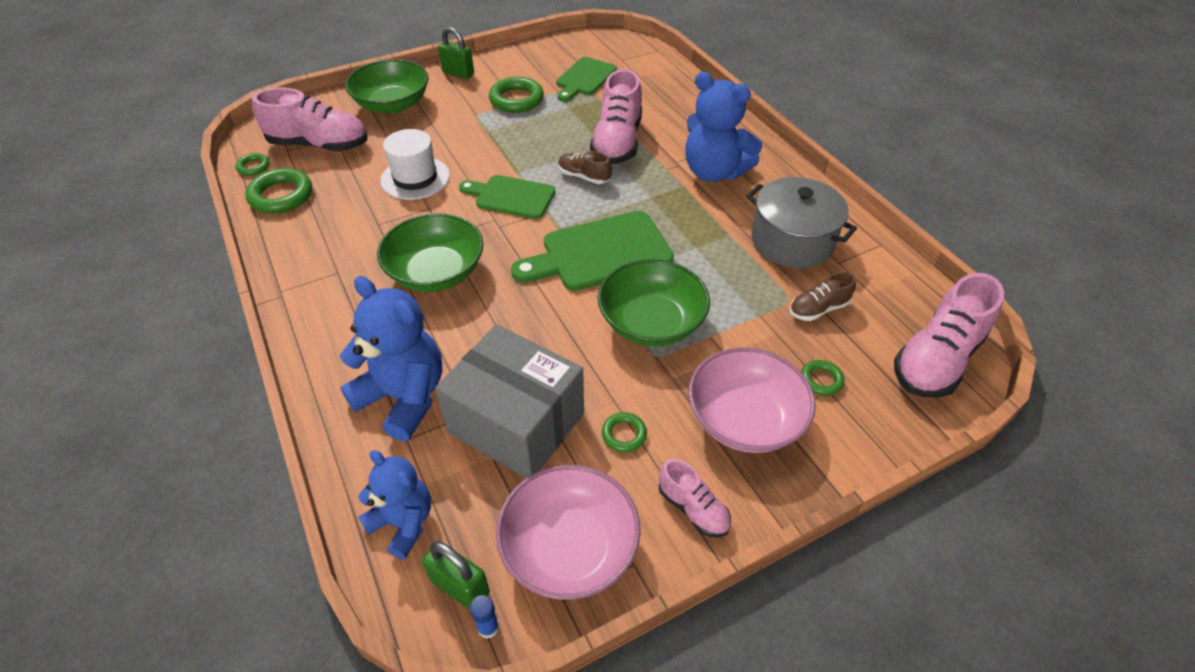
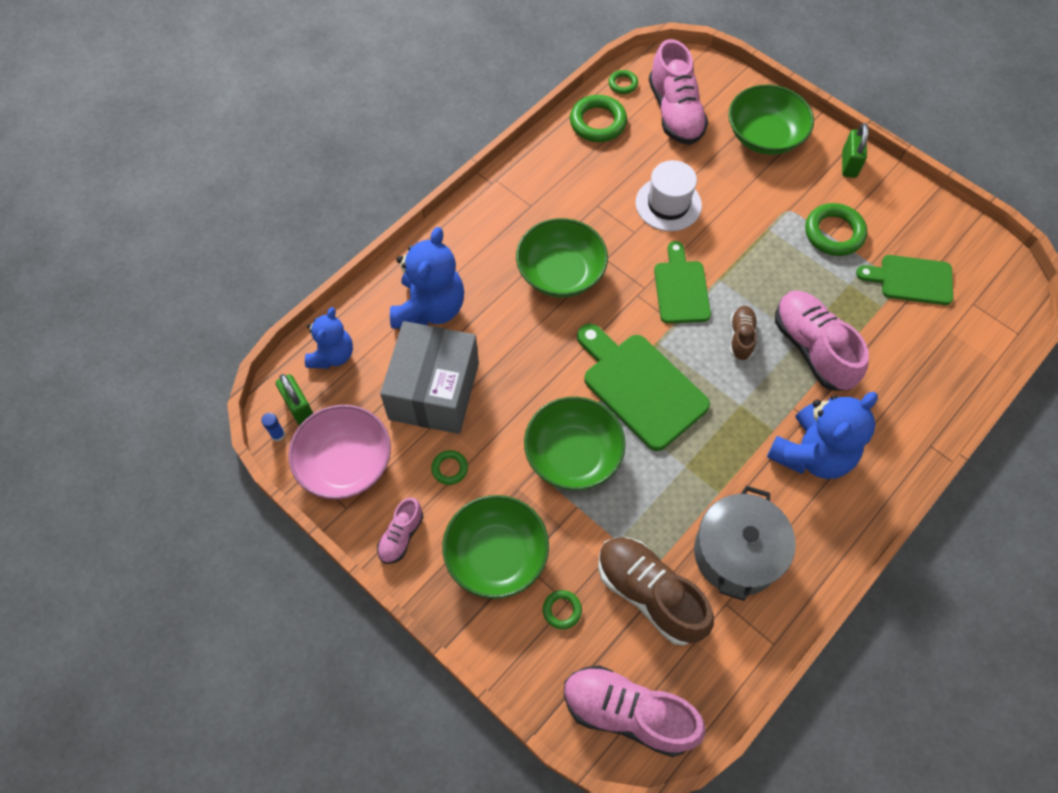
camera: 70 degrees right, 15 degrees up
green padlock [422,541,490,610] -> green padlock turned 45 degrees counterclockwise [276,374,313,425]
pink shoe [590,69,642,164] -> pink shoe turned 75 degrees clockwise [775,290,869,391]
blue teddy bear [685,72,763,182] -> blue teddy bear turned 150 degrees counterclockwise [767,392,878,479]
pink bowl [689,347,816,453] -> green bowl [442,495,549,599]
brown shoe [789,272,856,321] -> brown shoe [598,537,714,646], size x1.91

